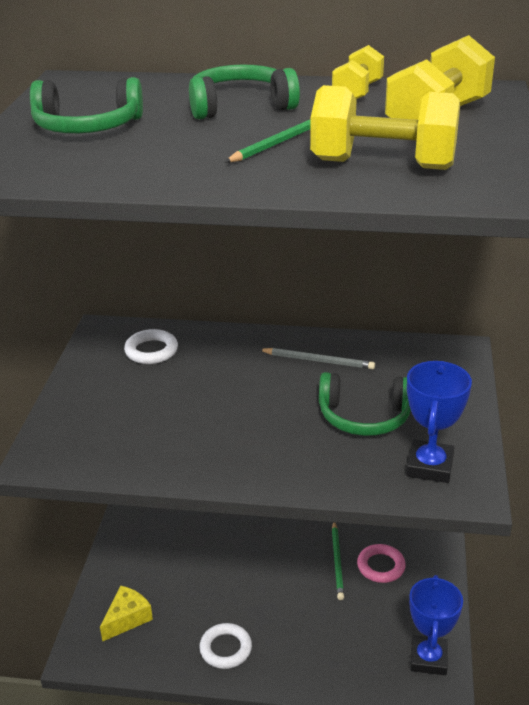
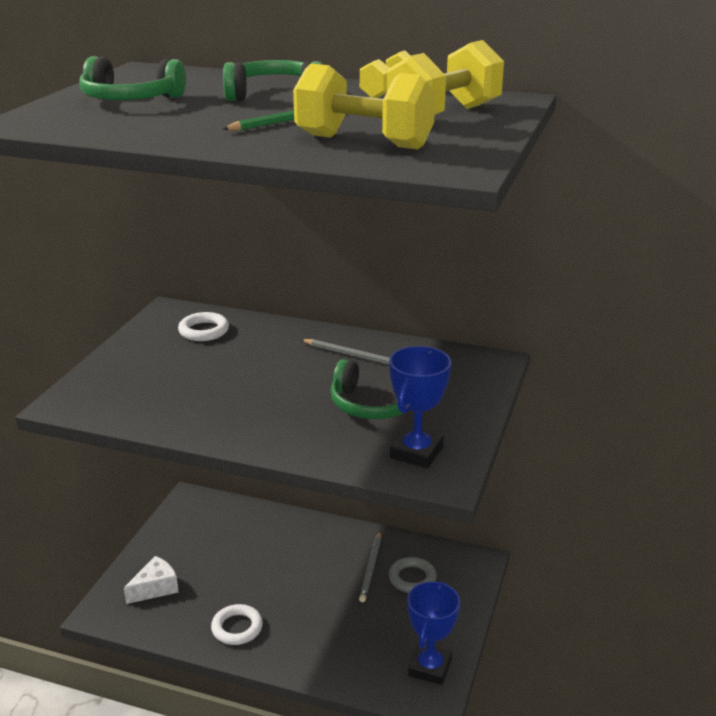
camera: 10 degrees right, 5 degrees down
yellow cheese [100,585,153,642] -> white cheese [124,556,179,604]
green pencil [332,522,344,600] -> grey pencil [359,532,381,602]
pink ring [357,544,406,583] -> grey ring [388,557,437,593]

